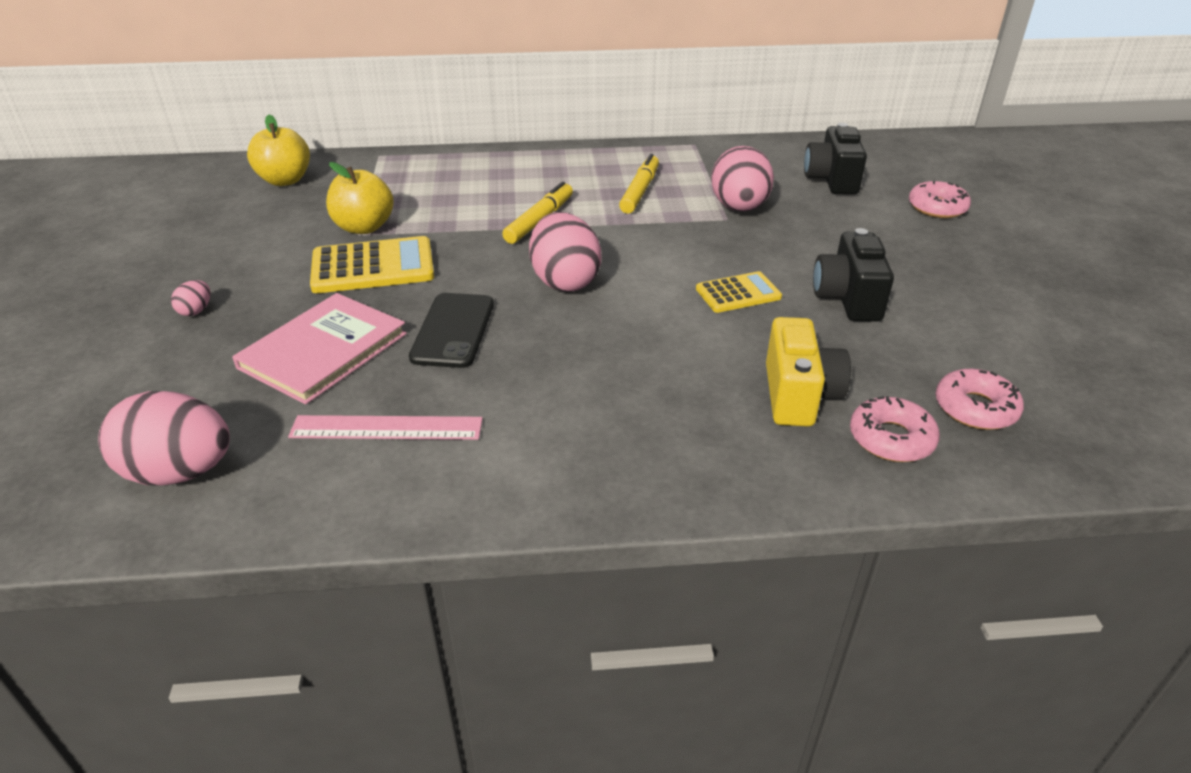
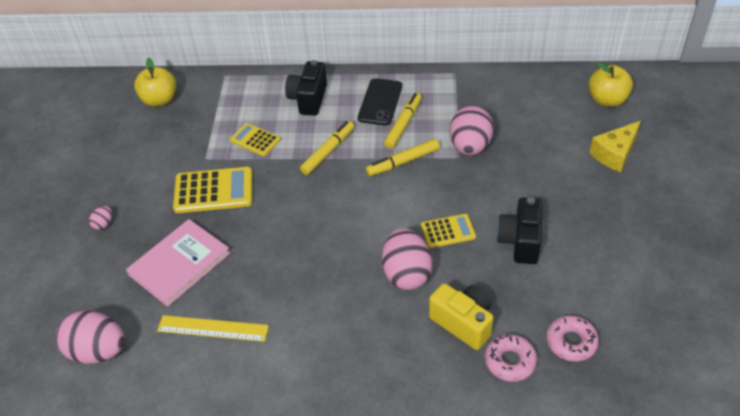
camera: 10 degrees right, 10 degrees up
pink ruler [288,415,483,440] -> yellow ruler [157,315,269,342]
yellow apple [326,162,394,234] -> yellow apple moved to [589,61,633,107]
black phone [409,293,494,368] -> black phone moved to [358,78,402,125]
pink egg [529,212,602,292] -> pink egg moved to [382,228,432,290]
yellow camera [766,317,851,427] -> yellow camera turned 60 degrees counterclockwise [429,283,493,350]
black camera [804,123,867,195] -> black camera moved to [285,60,327,116]
pink donut [909,181,971,218] -> yellow cheese [589,121,641,172]
none -> yellow calculator [230,123,281,157]
none -> yellow marker [366,139,440,176]

